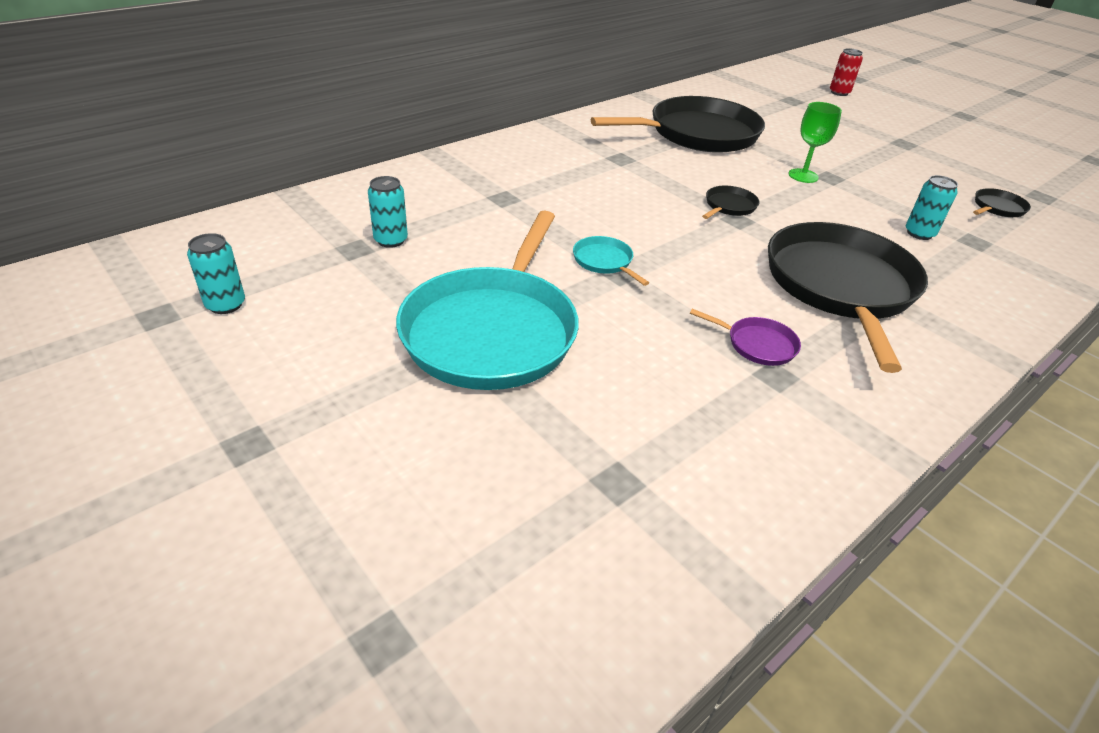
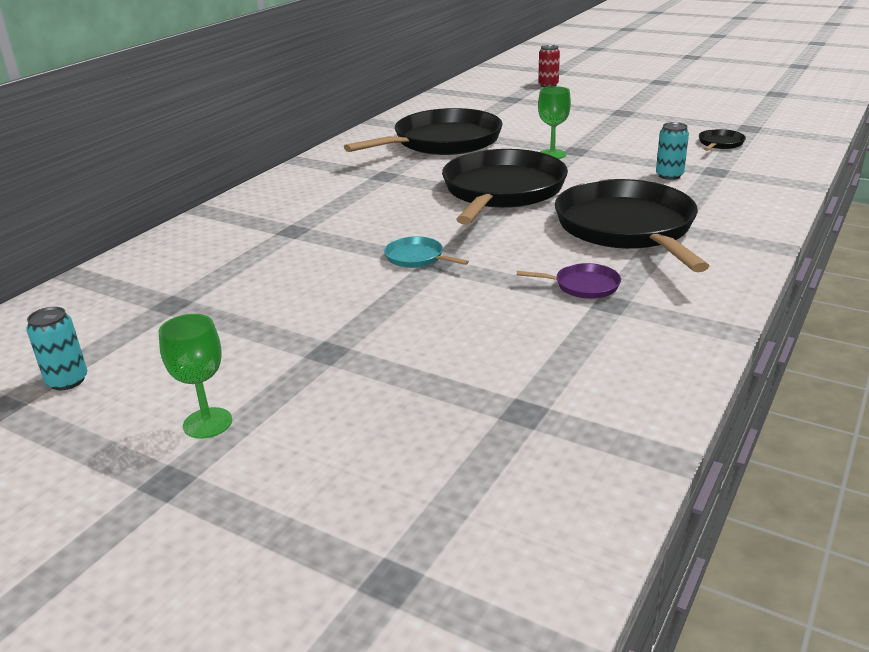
camera: 15 degrees left, 10 degrees down
turquoise can [368,176,408,248] -> none
turquoise pan [396,210,579,390] -> none
black pan [702,186,759,219] -> black pan [442,149,568,225], size x2.50
none -> green goblet [159,314,232,439]

